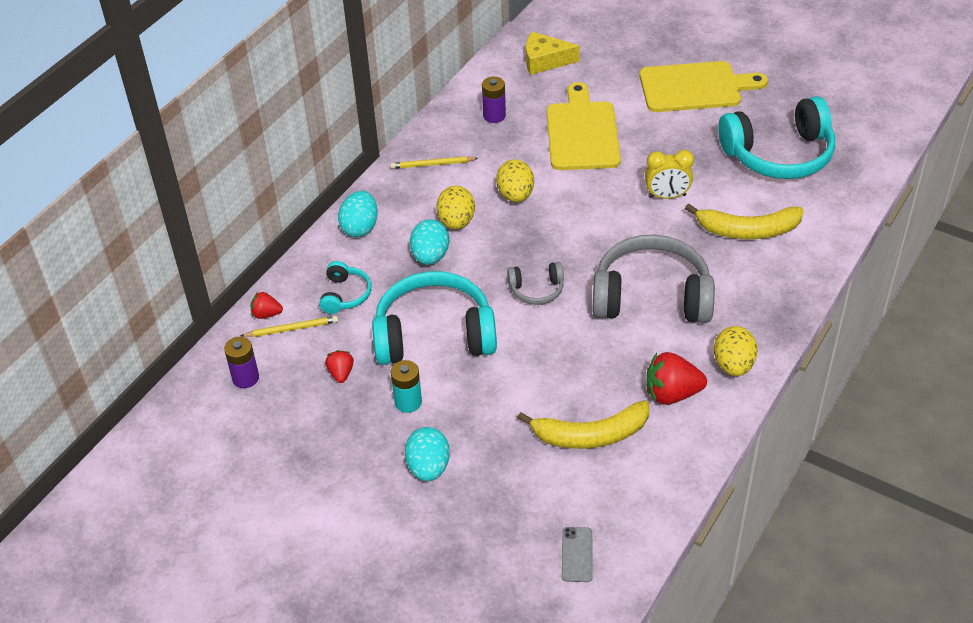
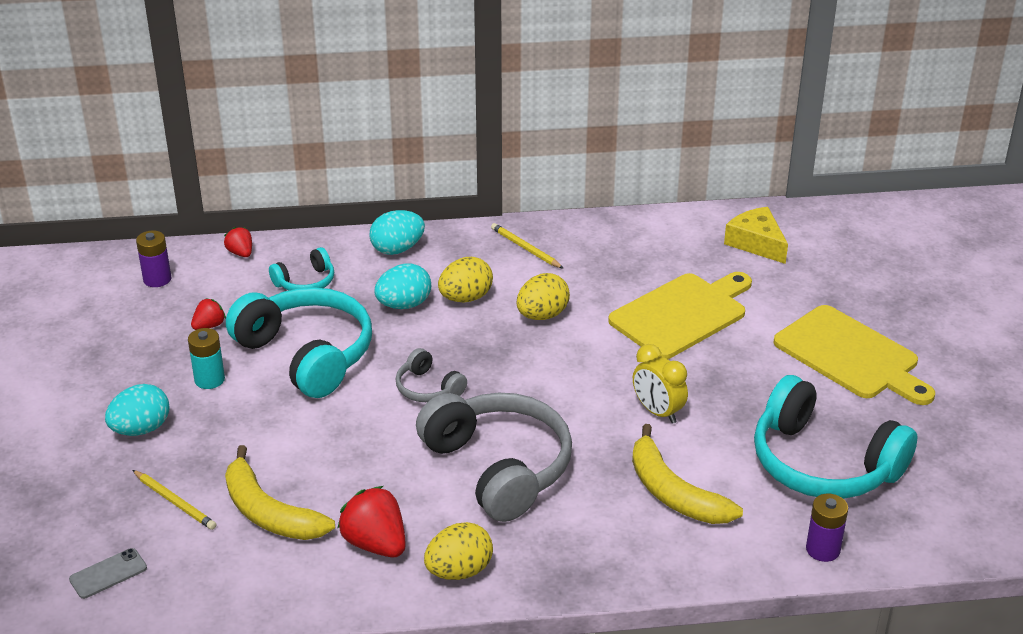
camera: 50 degrees right, 10 degrees down
yellow pencil [241,316,338,337] -> yellow pencil moved to [133,470,216,530]
purple battery [482,77,506,123] -> purple battery moved to [806,494,848,562]

